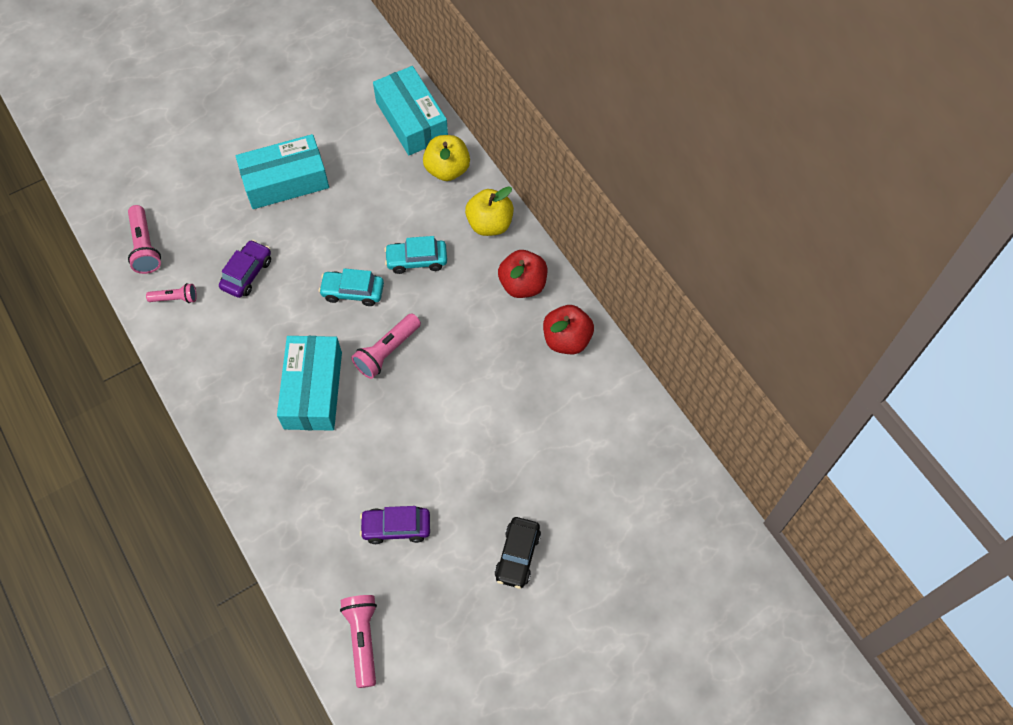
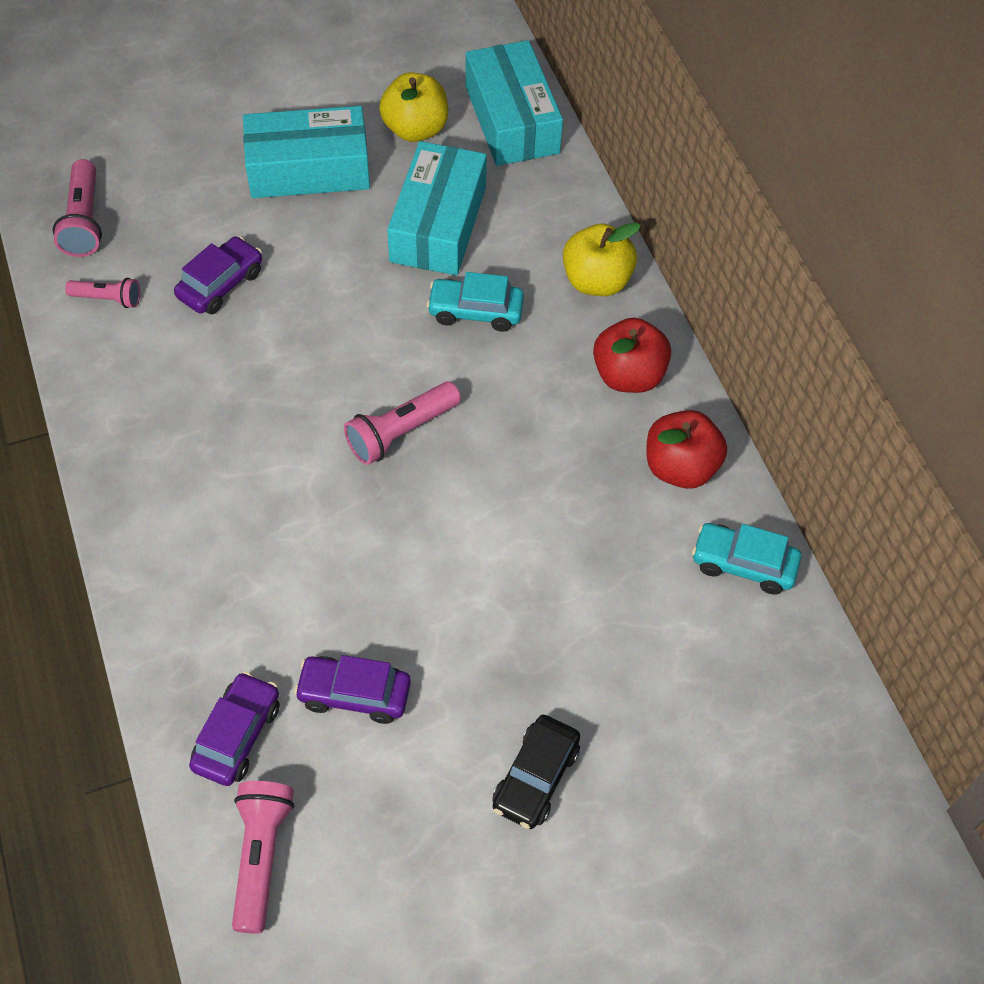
camera: 10 degrees right, 5 degrees down
turquoise box [277,336,342,431] -> turquoise box moved to [387,141,487,275]
turquoise car [319,268,384,306] -> turquoise car moved to [692,523,801,594]
yellow apple [423,135,470,181] -> yellow apple moved to [379,72,448,142]
none -> purple car [189,672,280,786]

